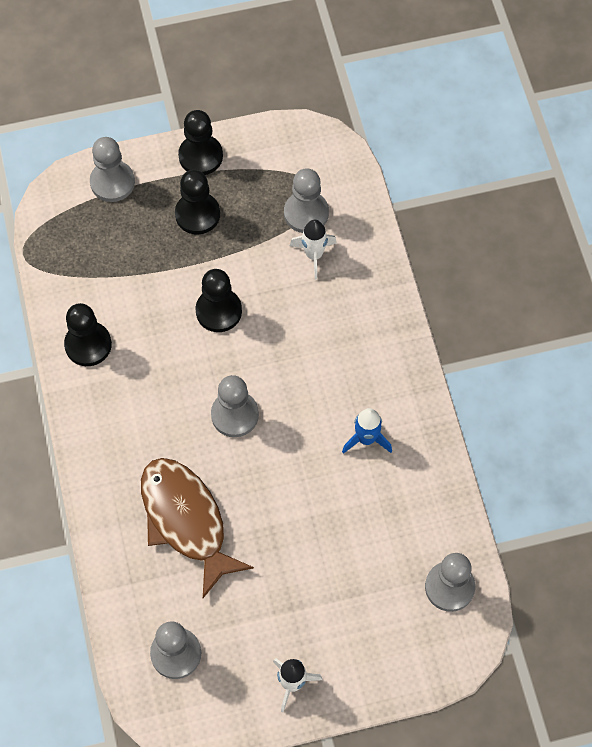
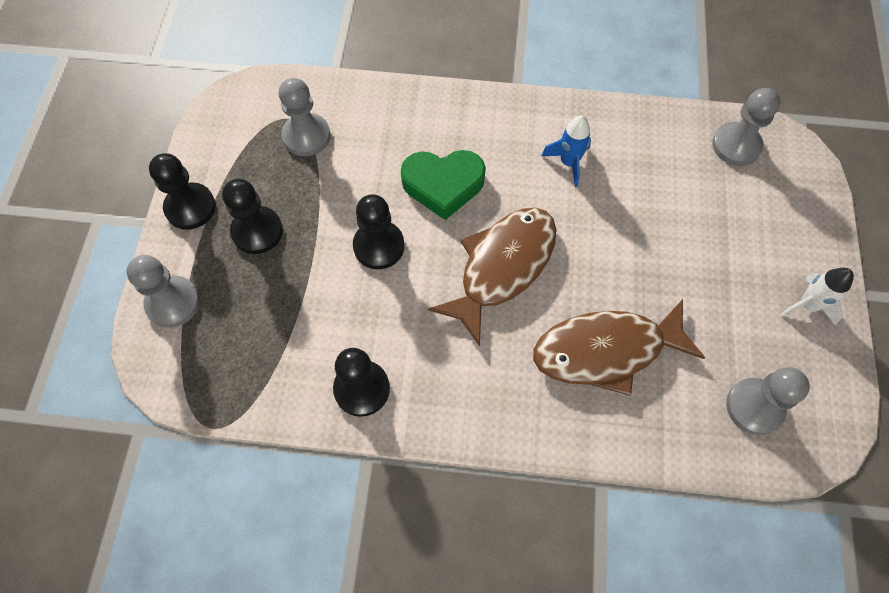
camera: 70 degrees left, 0 degrees up
grey pawn [211,375,259,437] -> brown fish [428,208,556,346]
white rocket [290,220,337,279] -> none
none -> green heart [401,150,486,220]

